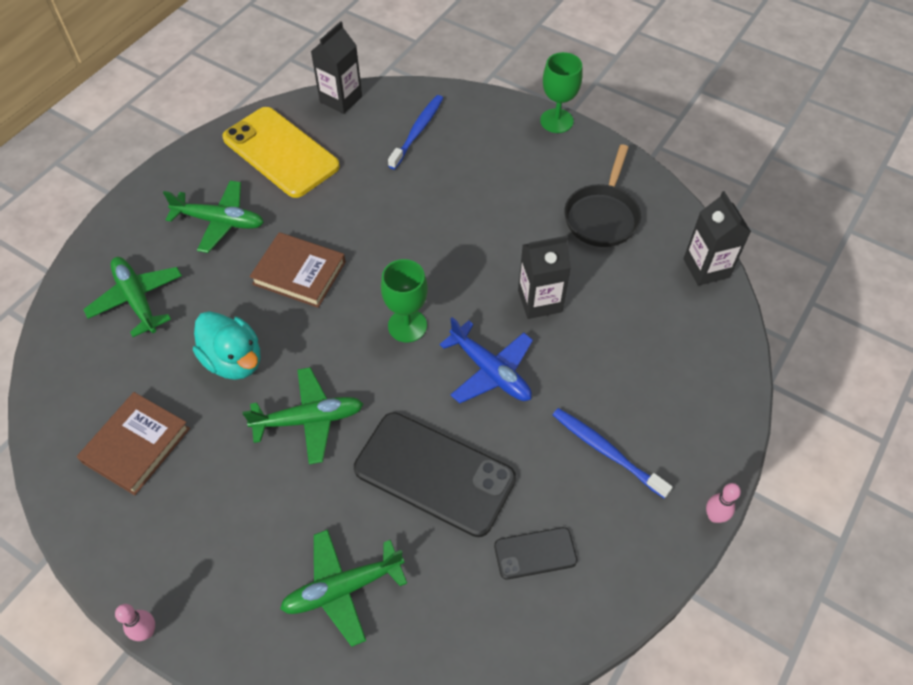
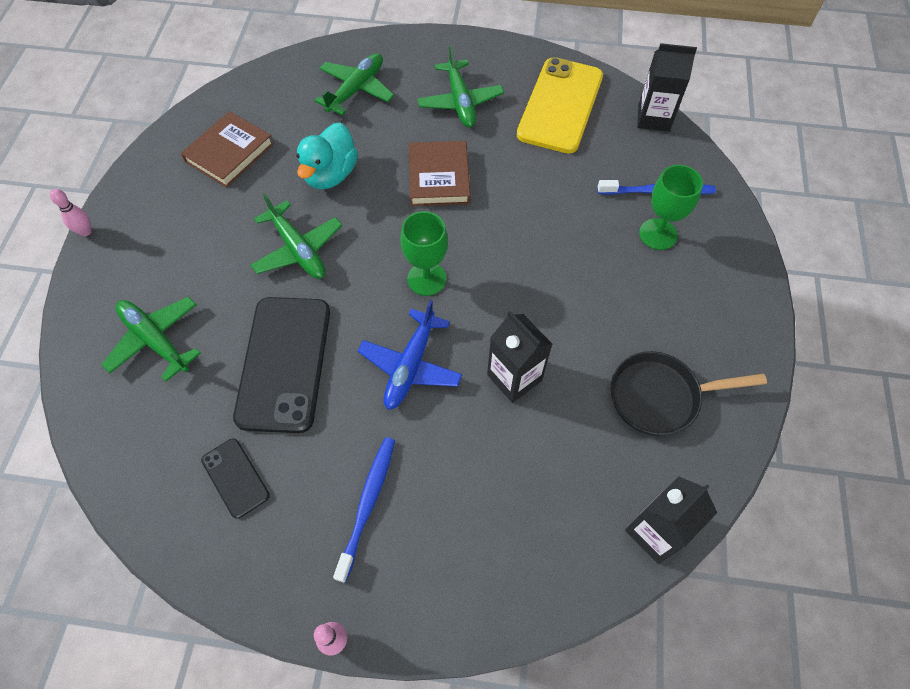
camera: 65 degrees right, 5 degrees up
brown book [77,392,190,495] -> brown book turned 60 degrees counterclockwise [181,111,274,188]
green goblet [540,52,583,133] -> green goblet moved to [639,165,703,250]

